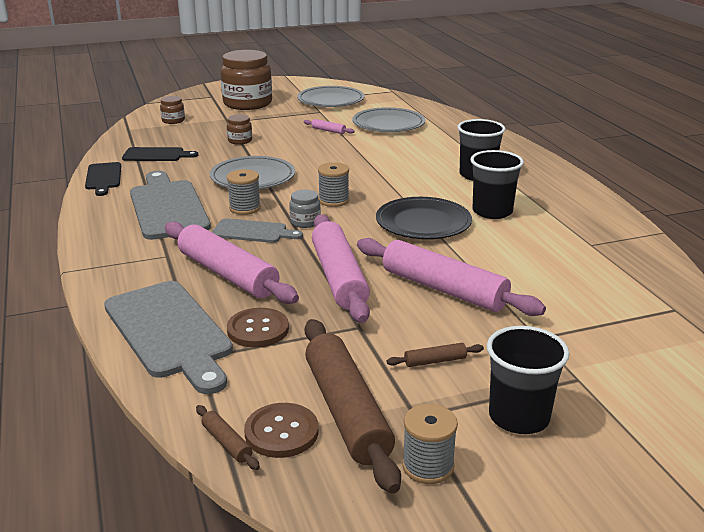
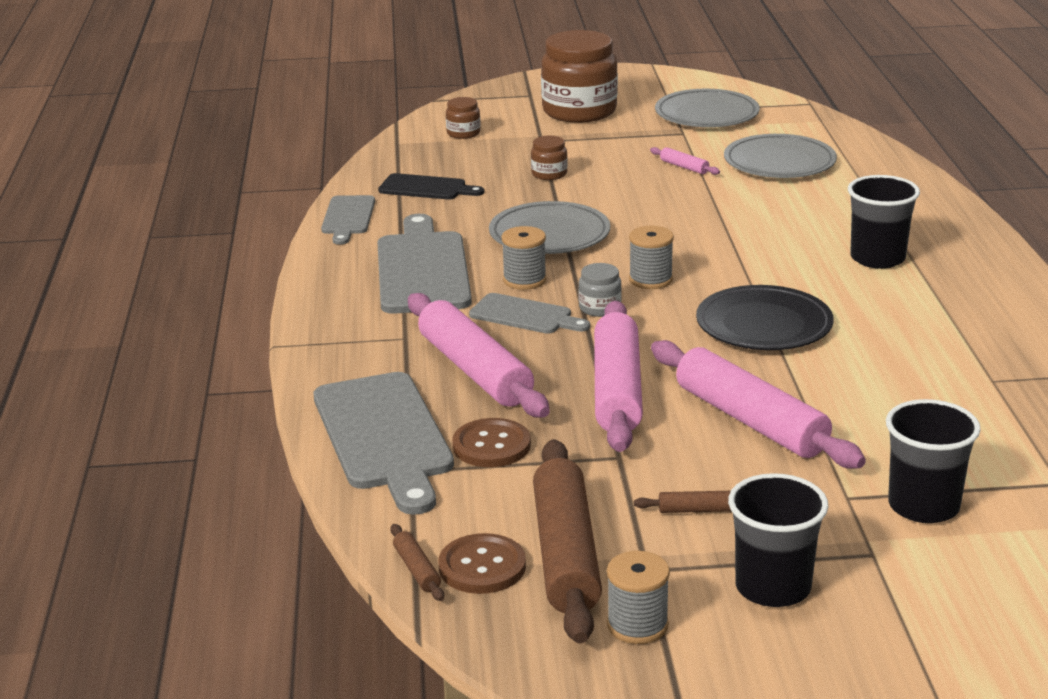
camera: 15 degrees right, 0 degrees up
black cutting board [85,162,121,196] -> grey cutting board [321,195,375,245]
black cup [471,150,524,219] -> black cup moved to [886,399,981,523]

